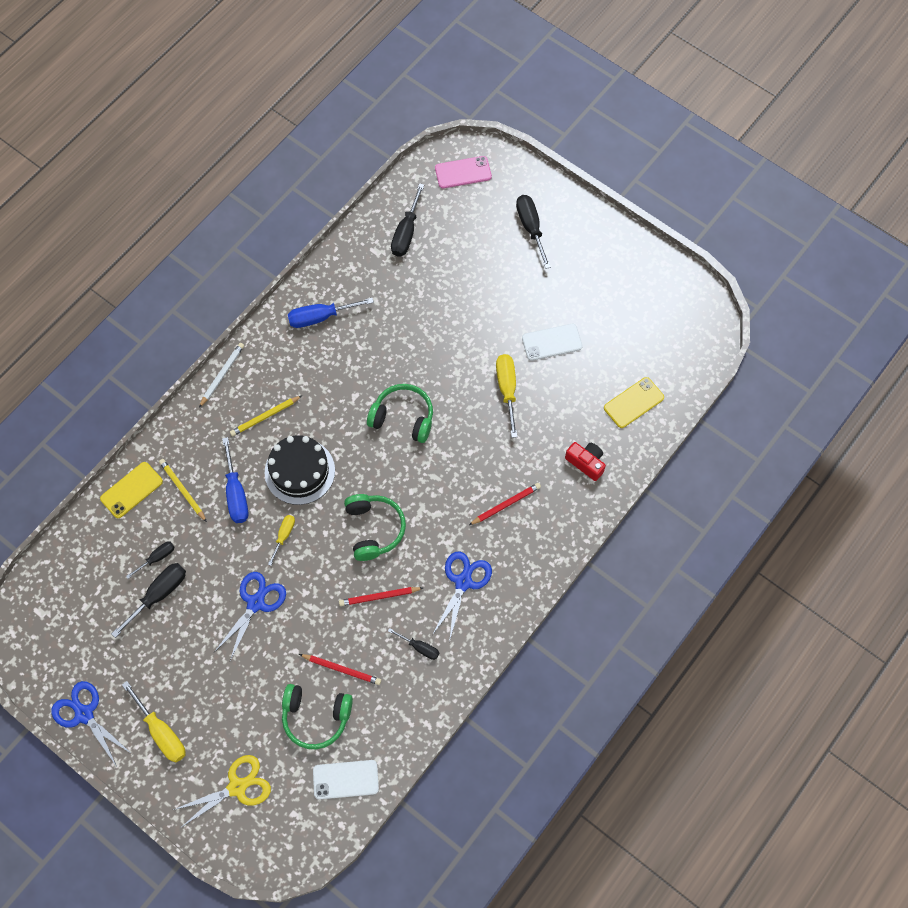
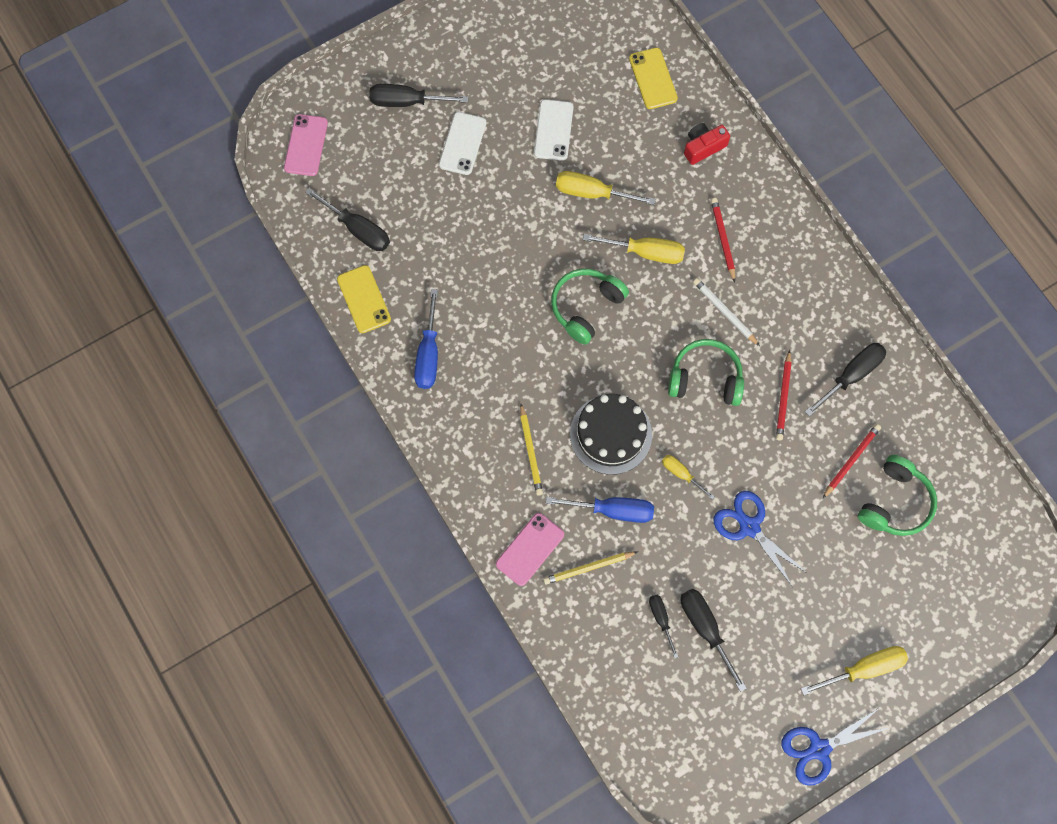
camera: 70 degrees left, 5 degrees up
yellow phone [100,462,163,518] -> yellow phone moved to [337,265,391,333]
yellow scissors [173,755,271,827] -> none
white pencil [199,343,244,408] -> white pencil moved to [693,278,760,346]
white phone [313,760,379,800] -> white phone moved to [439,112,486,175]
black screwdriver [388,628,439,660] -> black screwdriver [805,343,886,417], size x1.69
blue scissors [432,552,492,642] -> none
none -> pink phone [496,513,564,586]
none -> yellow screwdriver [583,234,685,264]

